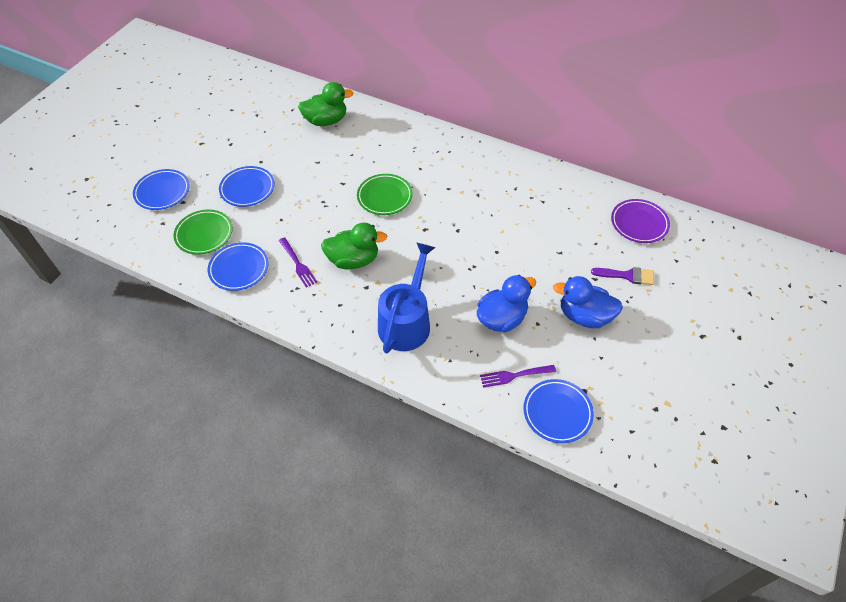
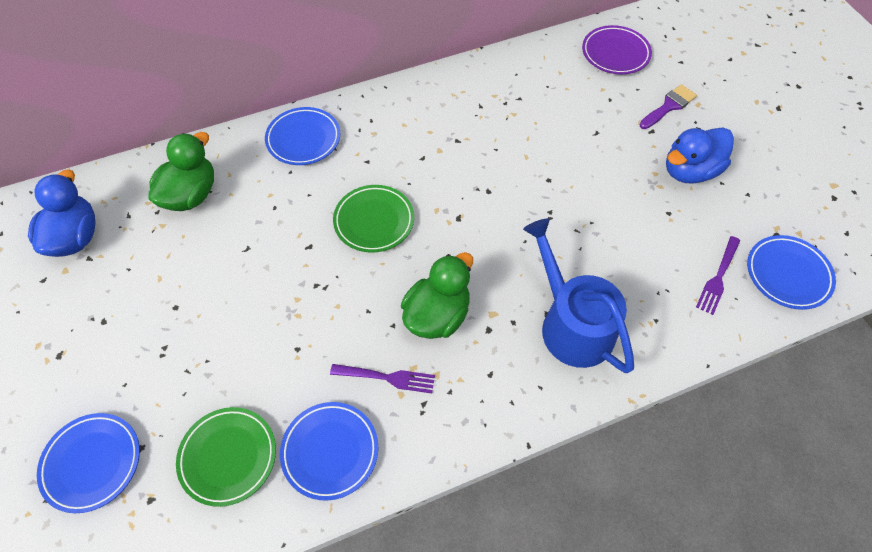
camera: 50 degrees left, 5 degrees up
blue plate [219,166,275,207] -> blue plate moved to [265,107,340,165]
blue duck [477,275,536,332] -> blue duck moved to [28,169,96,257]

